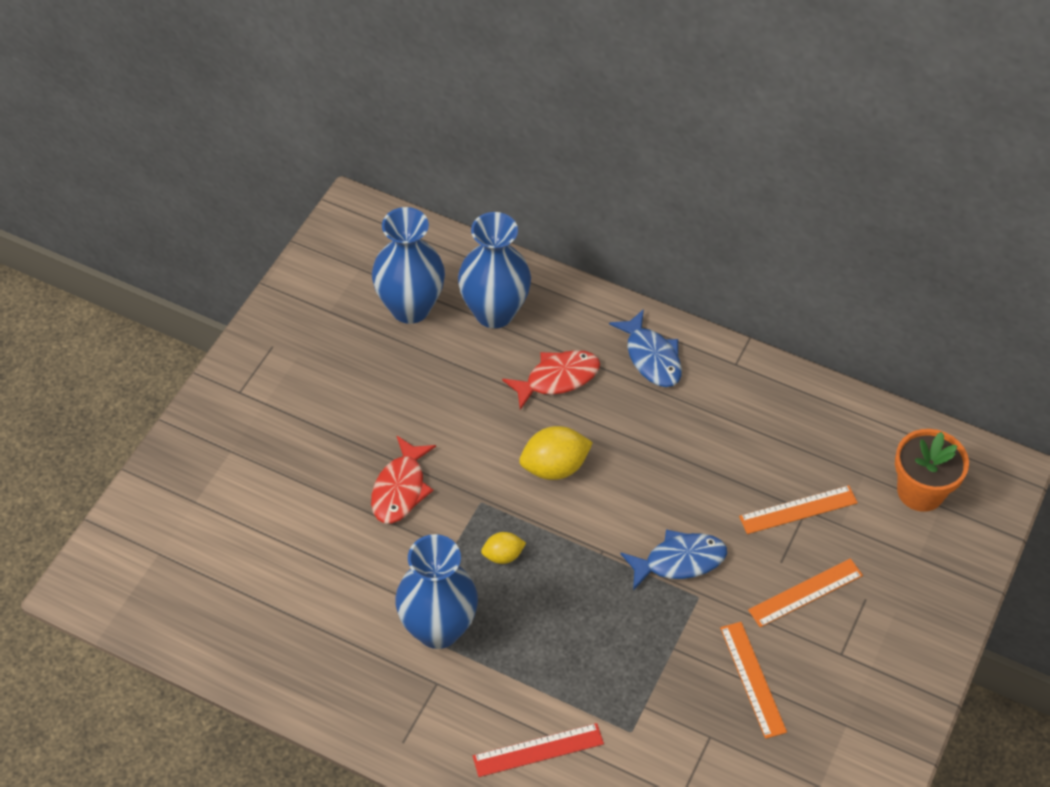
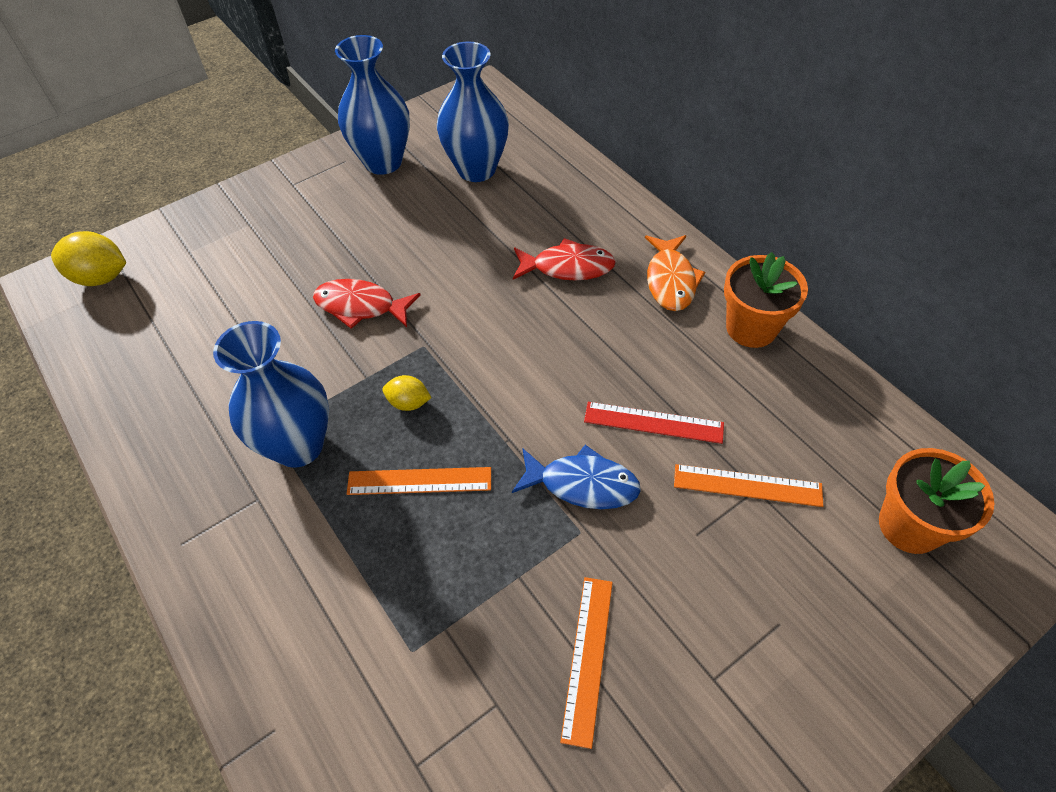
camera: 30 degrees right, 0 degrees up
red fish [371,436,436,523] -> red fish turned 60 degrees clockwise [313,279,420,329]
blue vase [458,212,531,328] -> blue vase moved to [335,35,410,175]
red ruler [473,723,604,777] -> red ruler moved to [584,402,724,444]
yellow lemon [519,426,593,480] -> yellow lemon moved to [51,231,126,286]
blue fish [609,309,682,387] -> orange fish [645,235,705,311]
orange ruler [748,558,863,627] -> orange ruler moved to [347,467,491,495]
none -> orange flower pot [724,252,808,348]

